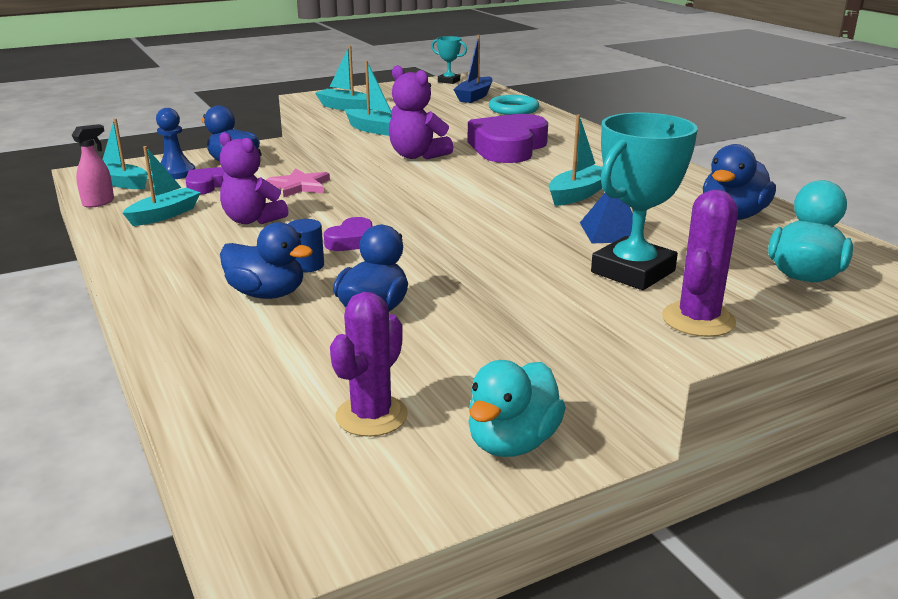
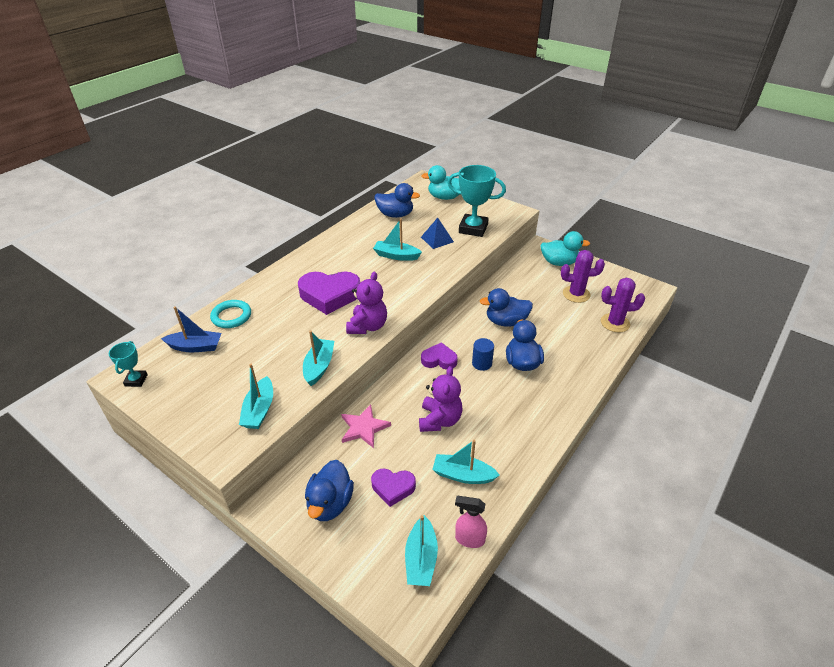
camera: 115 degrees left, 15 degrees up
blue pawn [156,108,195,179] -> none
purple cactus [662,190,738,337] -> purple cactus moved to [601,278,645,332]

